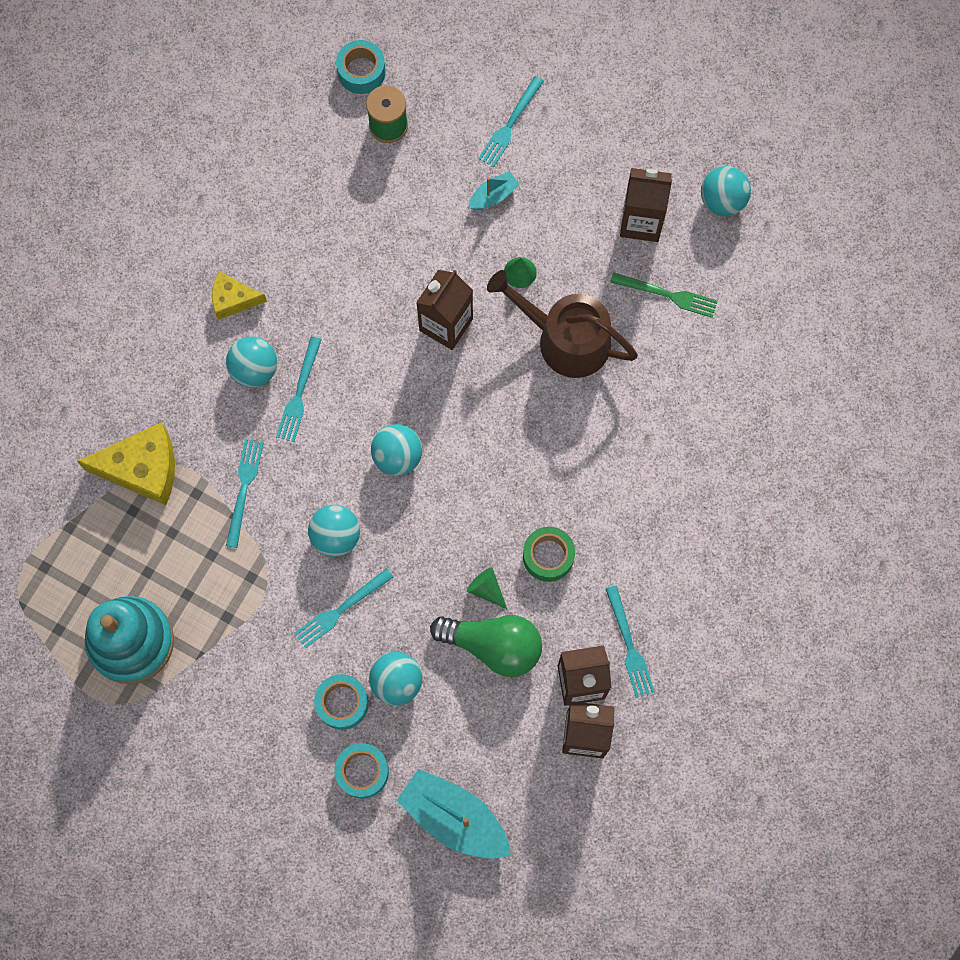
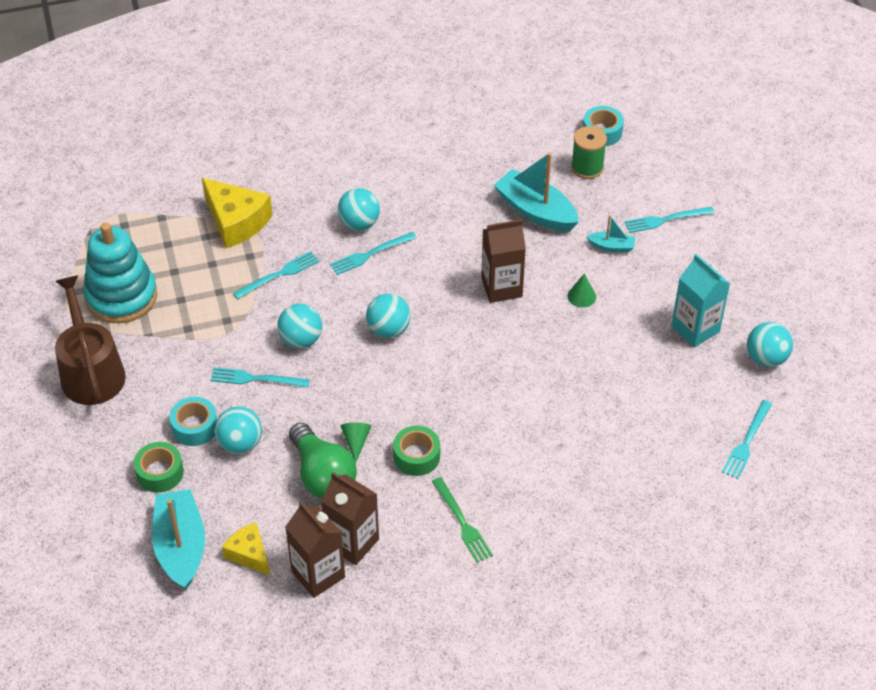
camera: 45 degrees right, 25 degrees down
yellow cheese [212,272,267,320] -> yellow cheese moved to [222,523,270,575]
turquoise tape [334,743,389,799] -> green tape [134,442,184,493]
brown watering can [487,270,638,378] -> brown watering can moved to [55,276,126,405]
turquoise fork [606,585,655,698] -> turquoise fork moved to [722,400,772,479]
green fork [610,272,718,318] -> green fork moved to [432,477,493,563]
brown carton [620,168,672,242] -> turquoise carton [671,254,730,347]
none -> turquoise boat [494,152,579,232]

